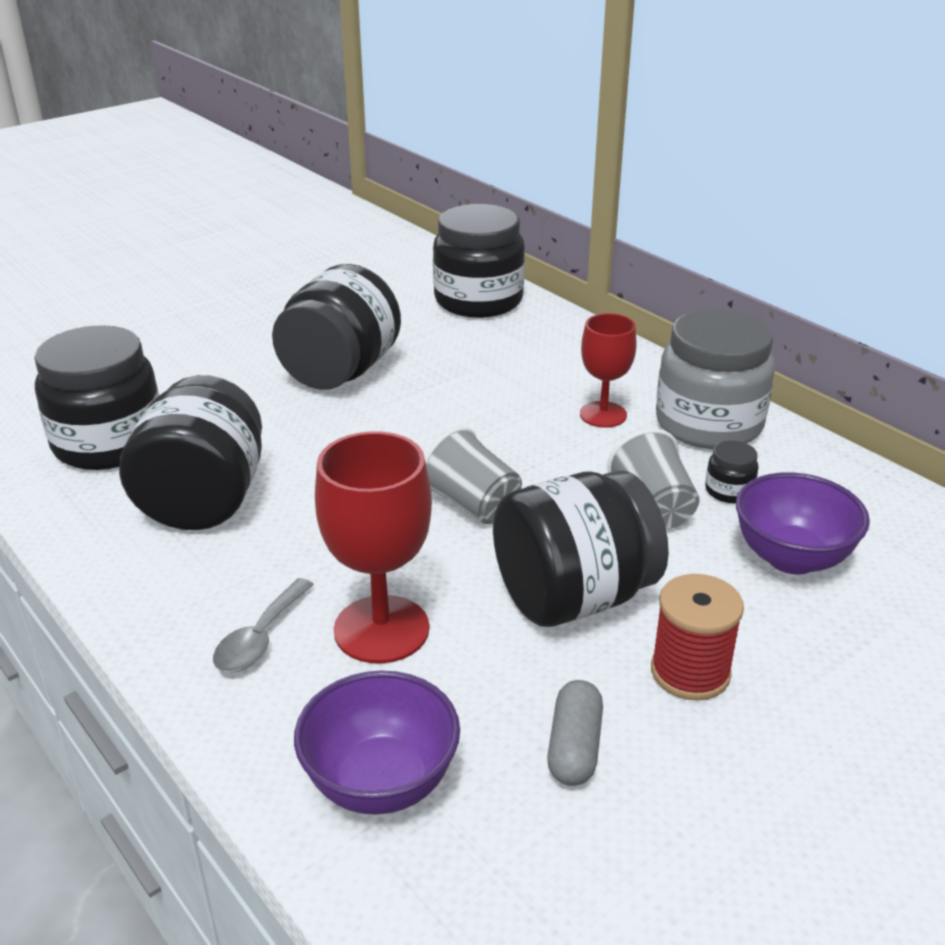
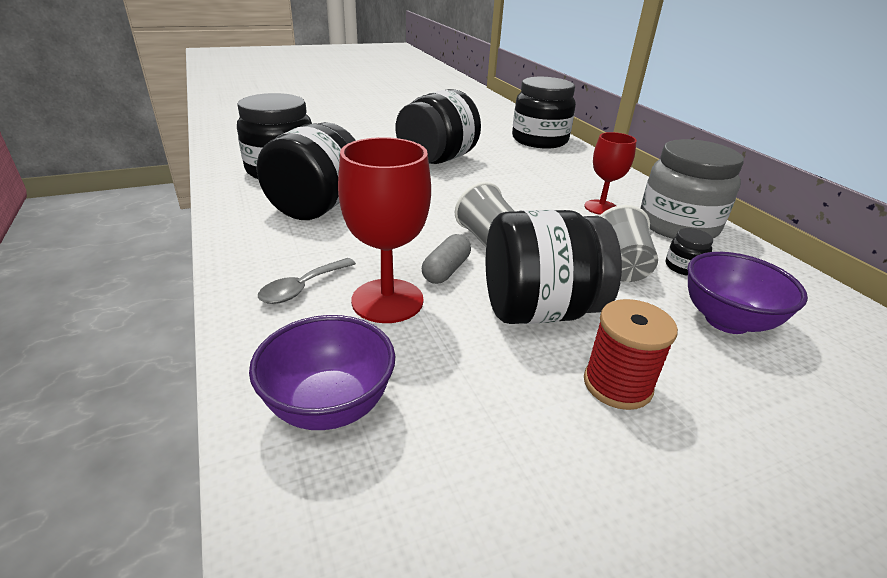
camera: 15 degrees right, 0 degrees up
grey capsule [547,680,603,786] -> grey capsule moved to [422,234,471,284]

